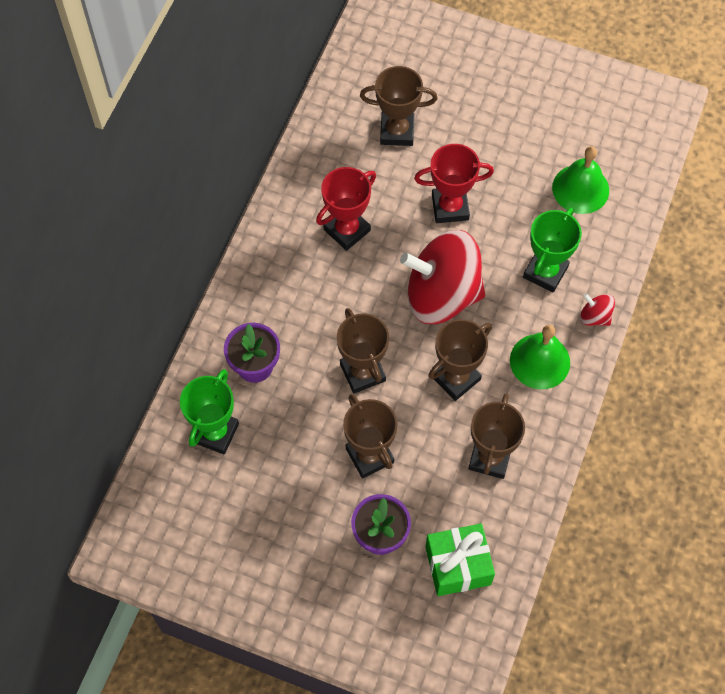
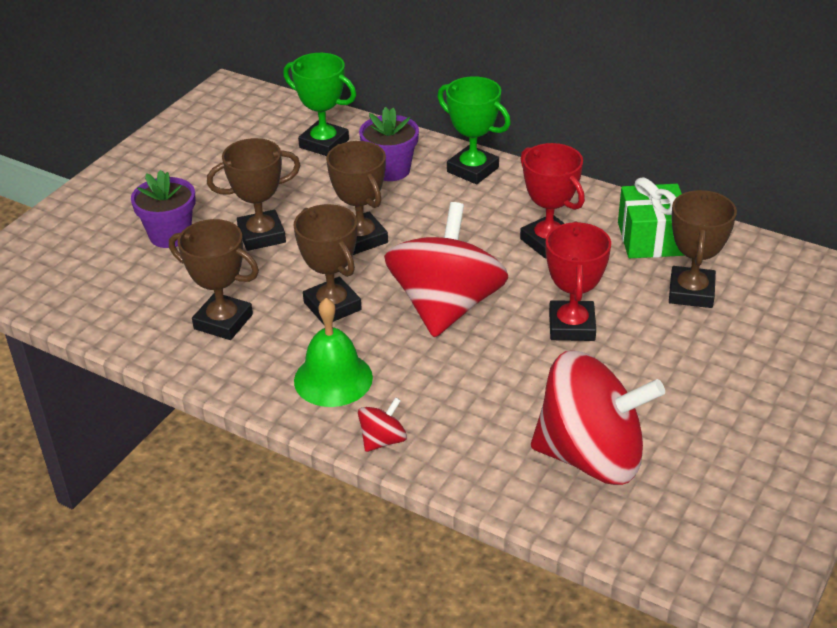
camera: 100 degrees right, 25 degrees down
brown trophy [337,308,389,394] -> brown trophy turned 75 degrees clockwise [326,141,388,255]
green gift [425,523,495,596] -> green gift moved to [618,177,685,258]
green trophy [523,208,582,292] -> green trophy moved to [437,76,511,184]
green bell [552,146,609,214] -> red spinning top [531,351,665,485]

